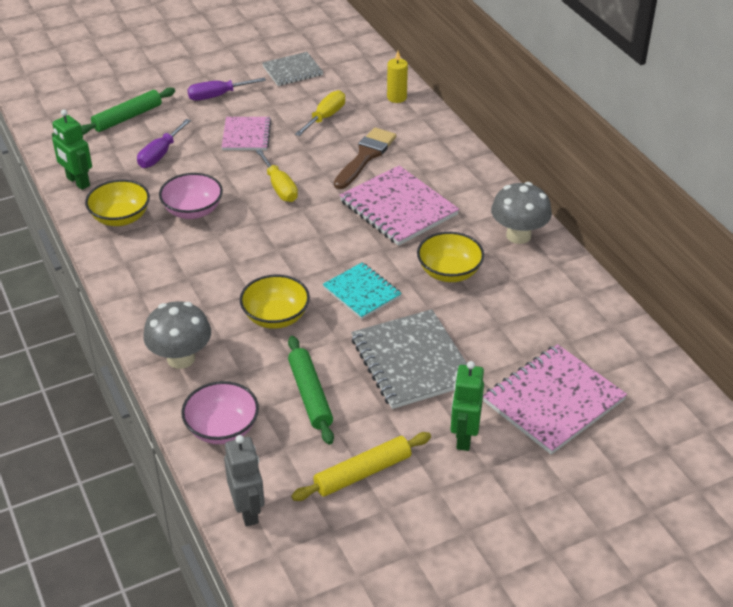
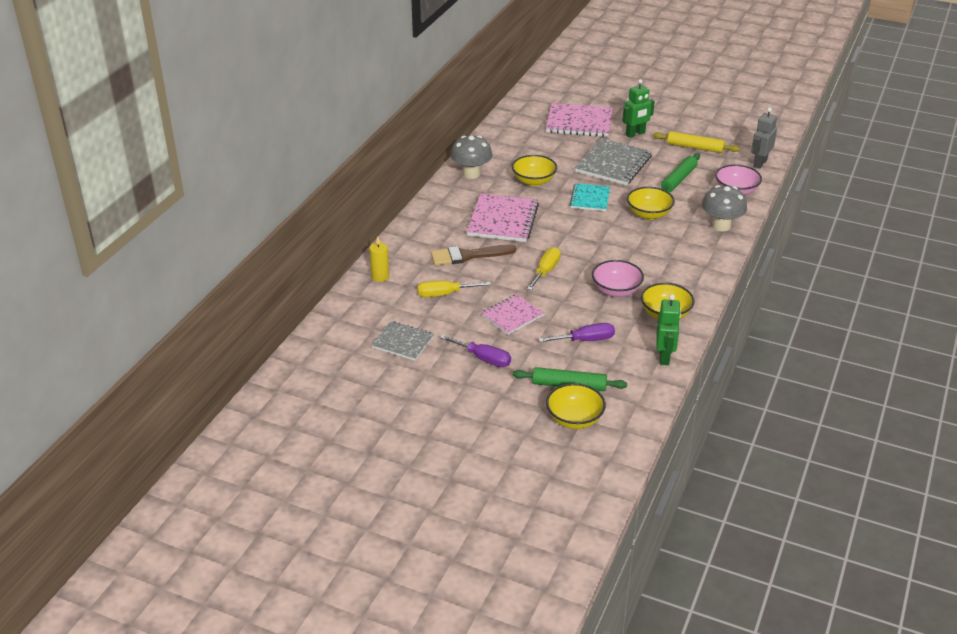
camera: 130 degrees left, 5 degrees down
none -> yellow bowl [546,383,606,429]

